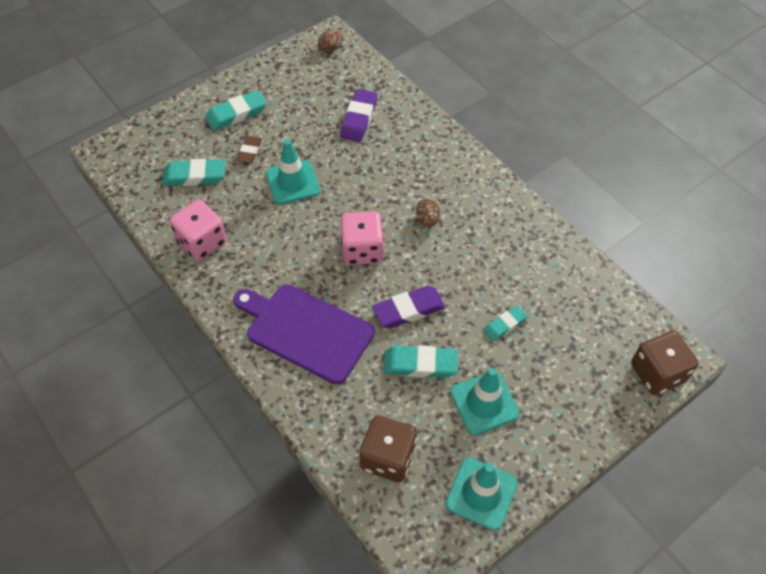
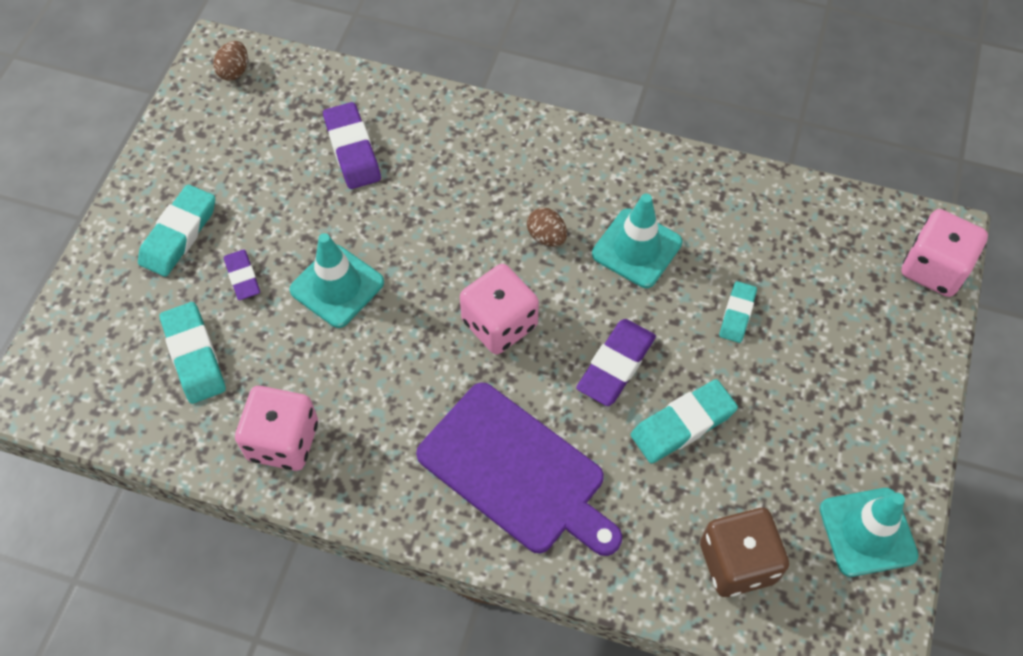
camera: 35 degrees left, 5 degrees up
turquoise eraser [162,159,225,186] -> turquoise eraser turned 75 degrees counterclockwise [160,302,226,404]
purple cutting board [233,284,375,385] -> purple cutting board turned 135 degrees counterclockwise [416,383,622,556]
brown eraser [237,136,262,163] -> purple eraser [224,250,260,300]
turquoise traffic cone [450,368,520,435] -> turquoise traffic cone moved to [592,194,683,288]
brown dice [631,331,699,395] -> pink dice [901,209,988,297]

